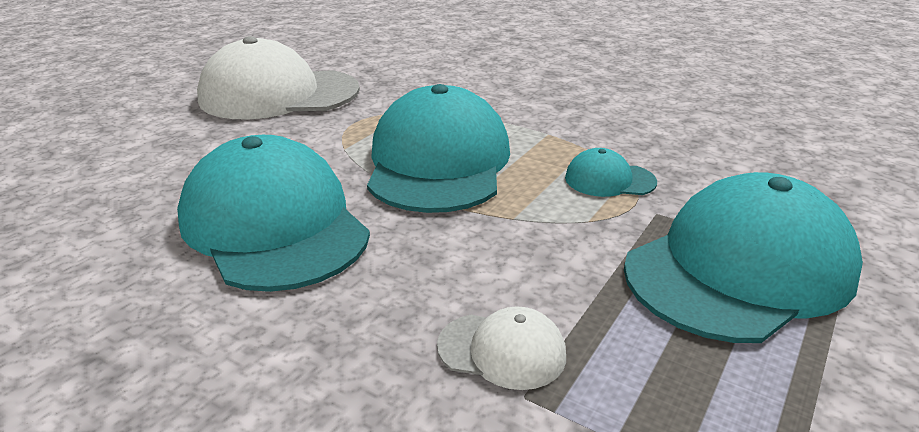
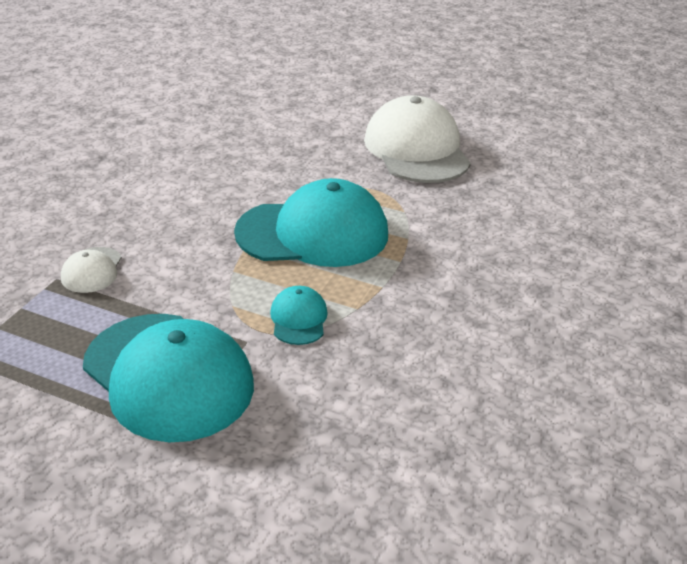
camera: 80 degrees right, 5 degrees up
turquoise cap [177,135,370,292] -> none

